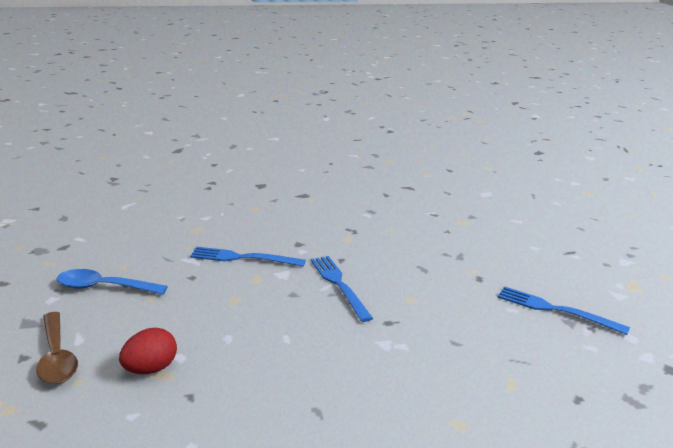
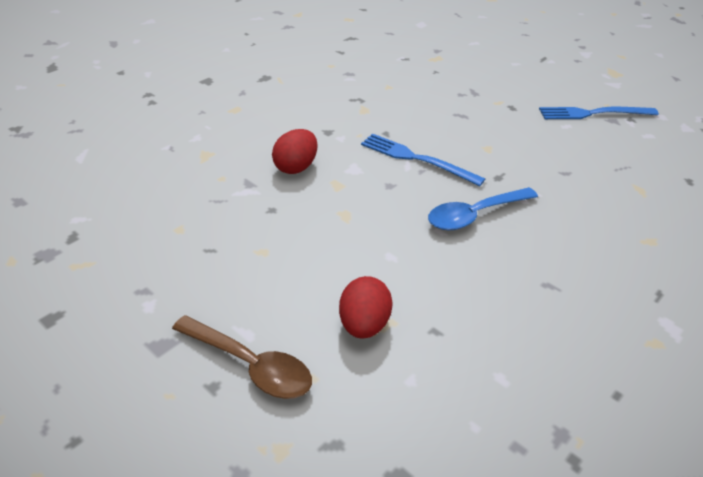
camera: 35 degrees left, 15 degrees up
blue spoon [56,269,168,295] -> blue spoon moved to [428,187,538,230]
blue fork [190,247,306,267] -> red egg [272,129,318,174]

